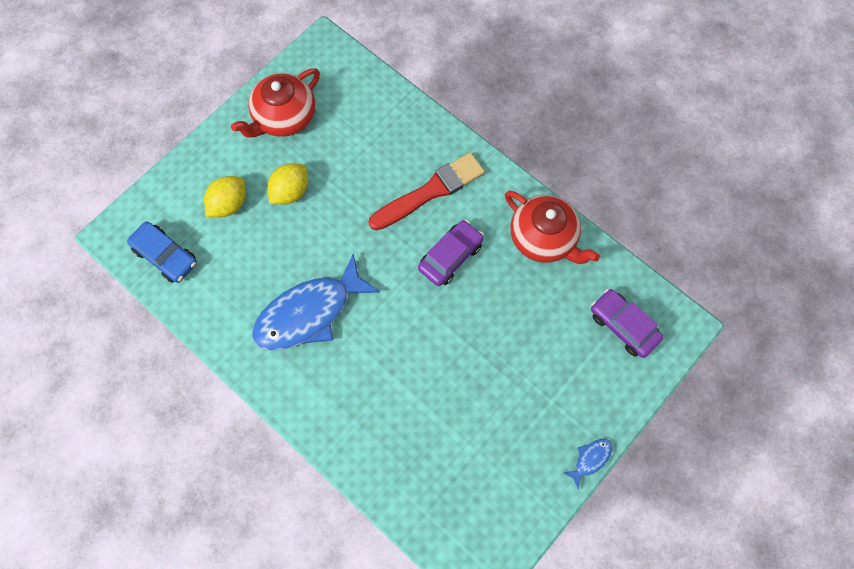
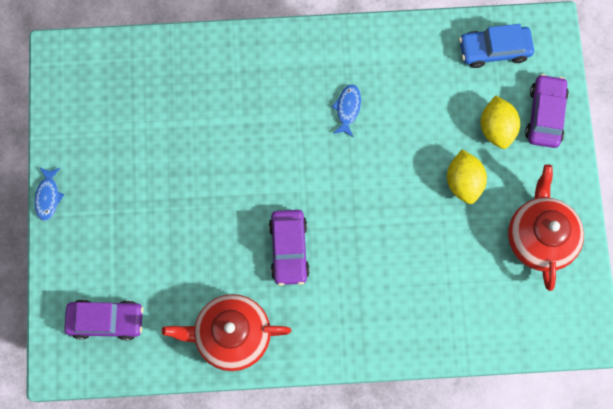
camera: 135 degrees right, 5 degrees up
blue fish [252,254,380,351] -> blue fish [332,84,361,137], size x0.41
red brush [369,152,485,231] -> none
none -> purple car [525,74,569,148]

